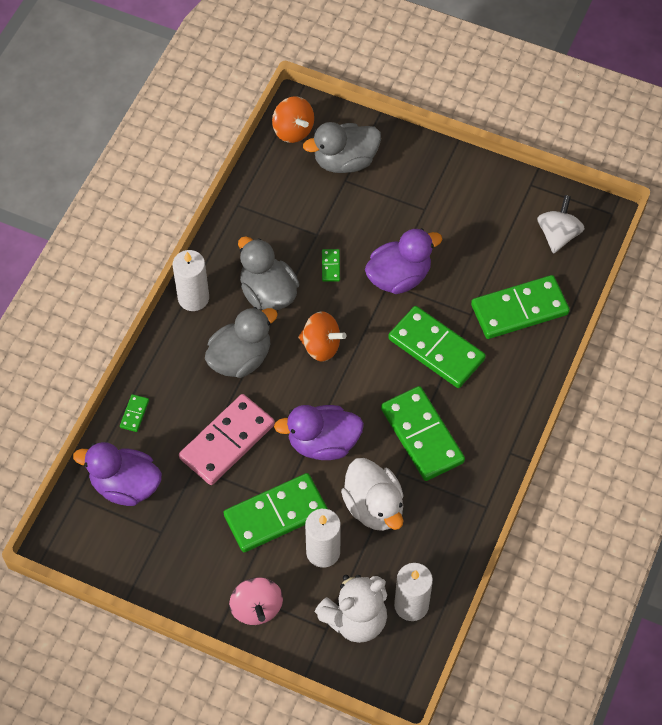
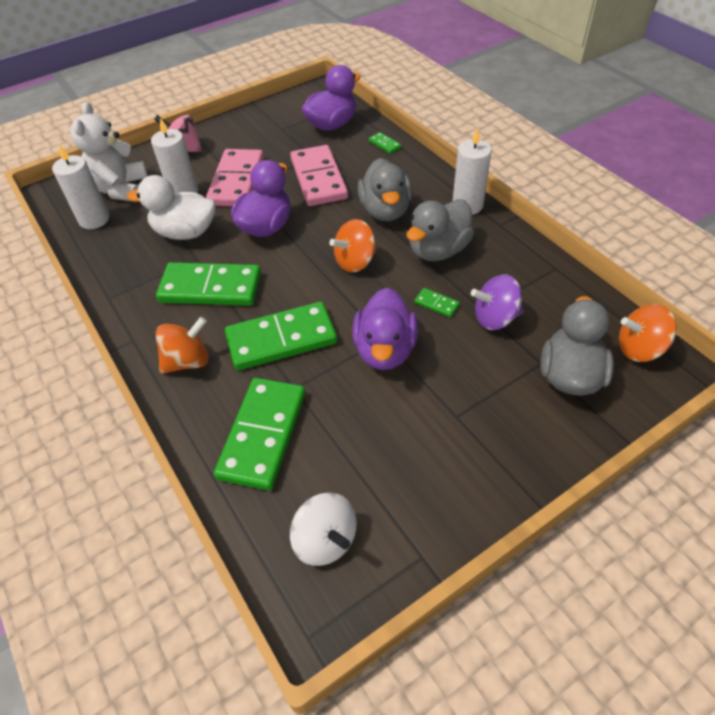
camera: 125 degrees right, 10 degrees down
green domino [223,473,328,552] -> pink domino [206,149,264,207]
grey duck [238,236,299,310] -> grey duck turned 135 degrees clockwise [406,199,474,261]
none -> orange spinning top [155,317,208,374]
none -> purple spinning top [471,275,523,330]

